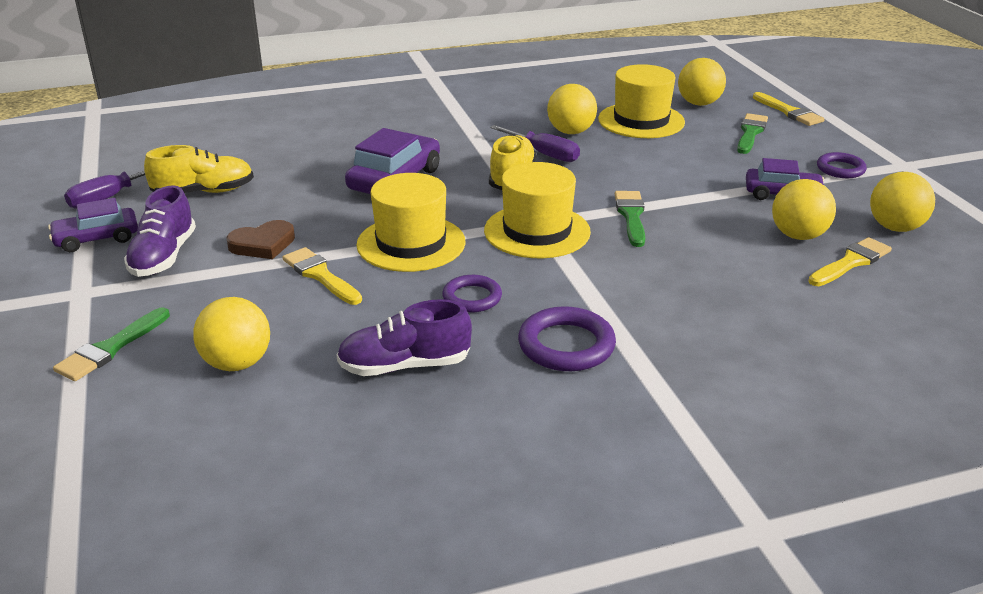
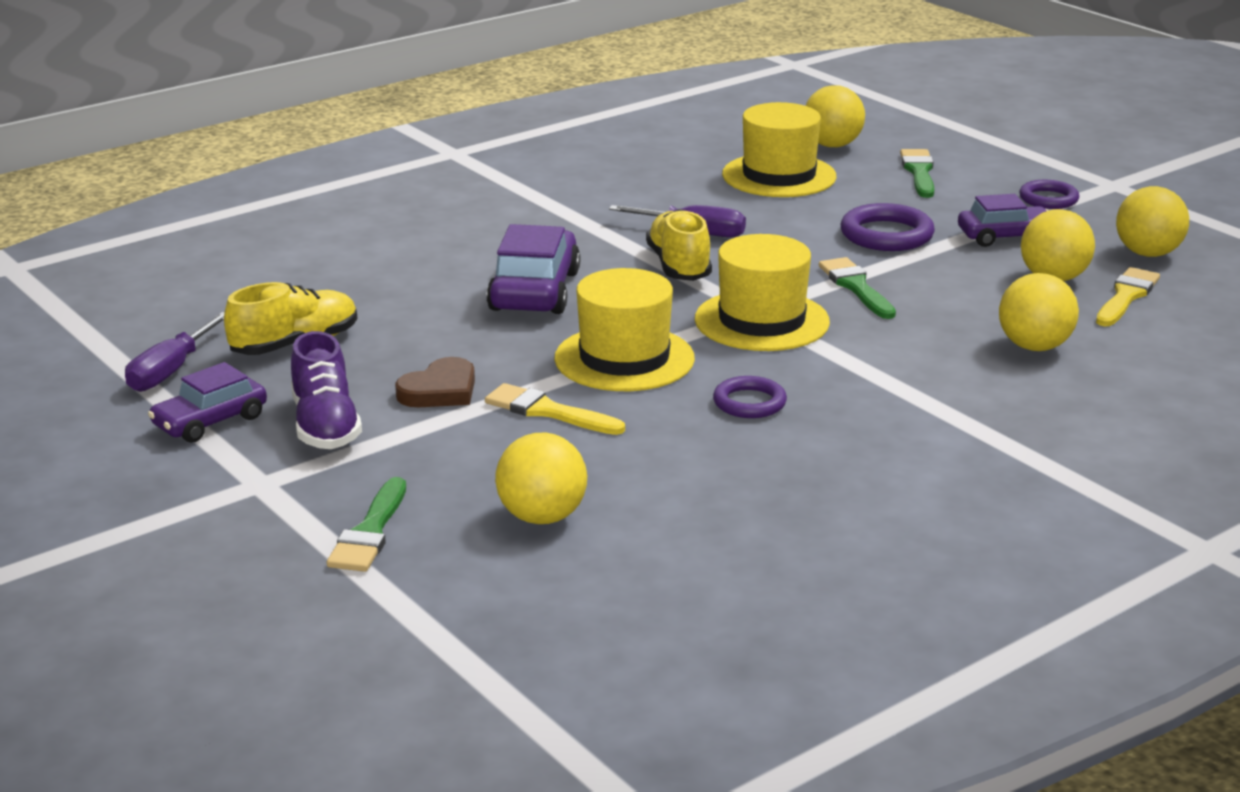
camera: 20 degrees left, 5 degrees down
purple shoe [337,299,472,376] -> none
purple ring [518,306,616,371] -> purple ring moved to [841,203,935,251]
yellow ball [547,84,597,134] -> yellow ball moved to [999,273,1079,351]
yellow brush [753,92,825,126] -> none

